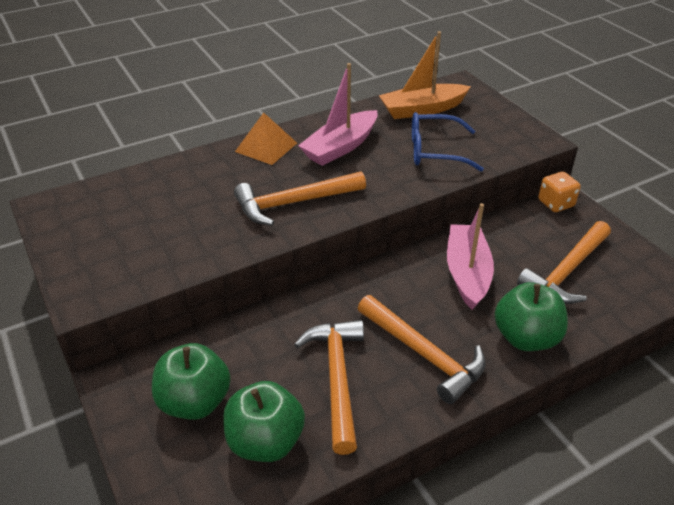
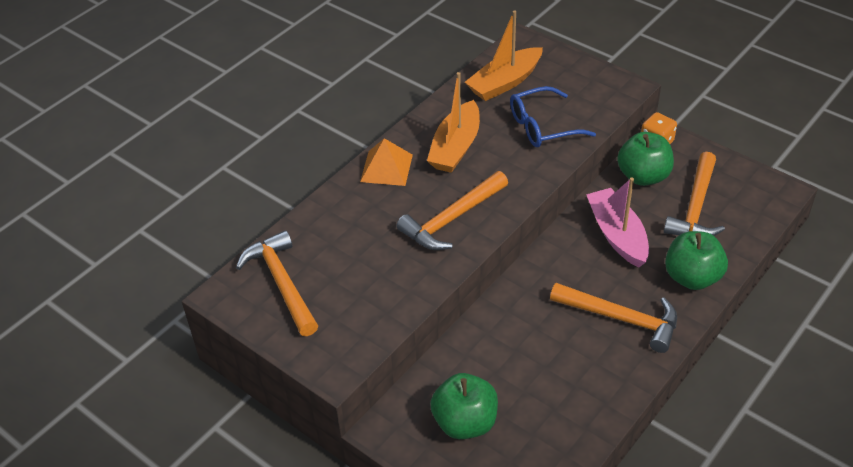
camera: 20 degrees left, 5 degrees up
green apple [223,381,305,462] -> green apple moved to [617,132,674,186]
orange hammer [294,320,364,455] -> orange hammer moved to [236,230,318,336]
pink boat [298,63,378,166] -> orange boat [427,72,480,173]

